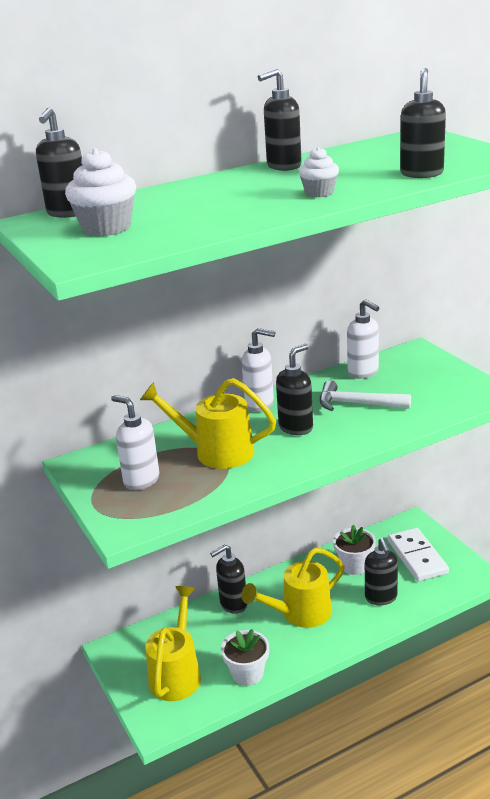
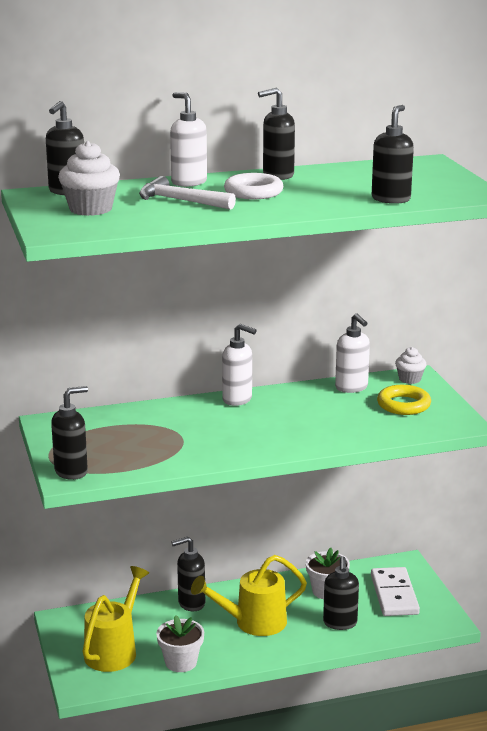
camera: 10 degrees right, 5 degrees down
white soap dispenser [111,395,159,490] -> white soap dispenser moved to [170,92,207,187]
yellow watering can [140,378,276,469] -> none
black soap dispenser [276,344,313,435] -> black soap dispenser moved to [51,386,88,480]
white cupcake [299,147,339,198] -> white cupcake moved to [395,347,426,384]
white hammer [320,380,411,411] -> white hammer moved to [139,176,236,210]
none -> white ring [224,173,283,199]
none -> yellow ring [377,385,431,415]

